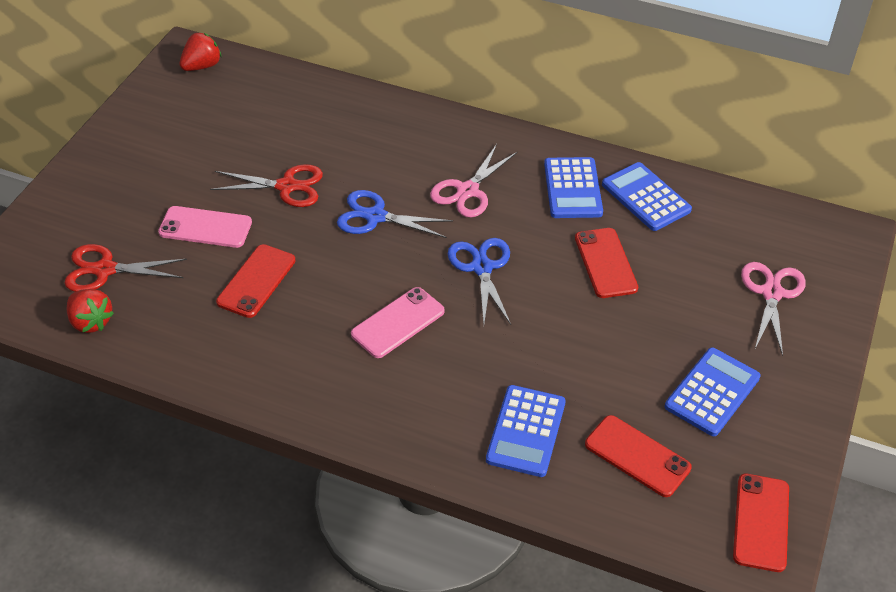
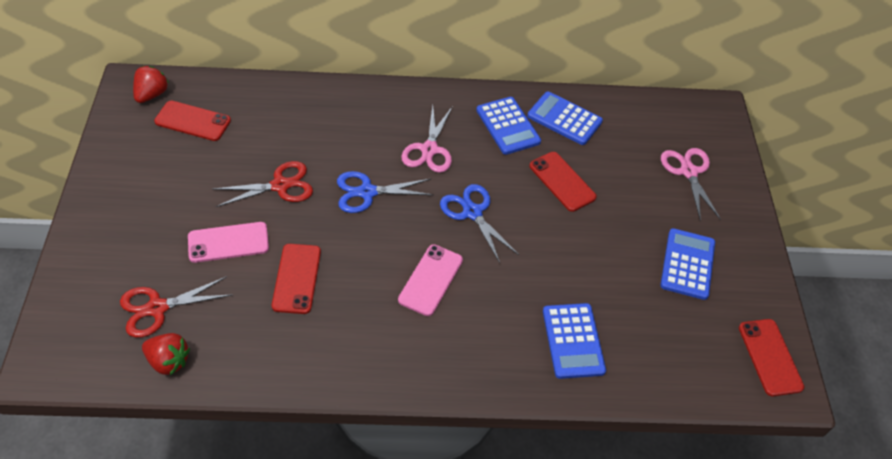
camera: 25 degrees left, 5 degrees up
red phone [585,415,692,497] -> red phone moved to [154,101,231,141]

